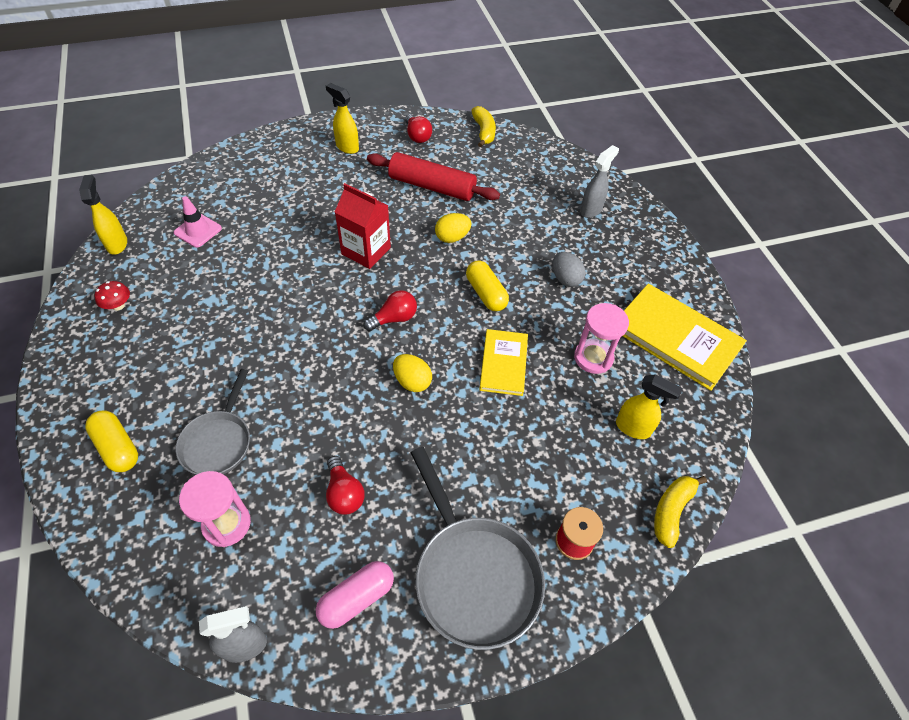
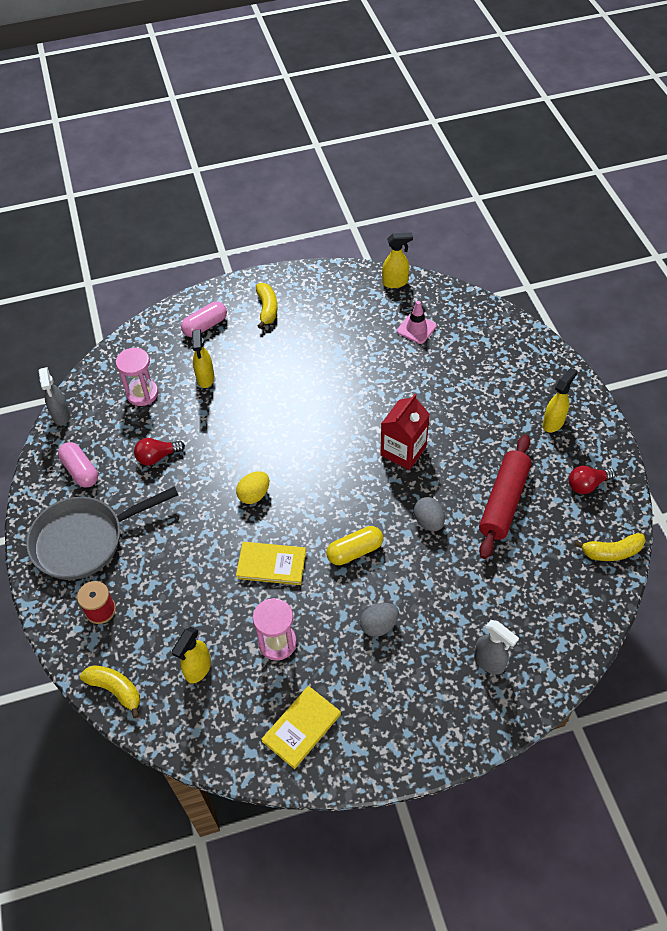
camera: 95 degrees right, 0 degrees up
yellow capsule [85,410,138,472] -> pink capsule [181,301,227,337]
red mushroom [94,281,130,311] -> none
grey pan [176,369,250,475] -> yellow spray bottle [192,329,214,388]
red light bulb [363,290,417,331] -> none
yellow egg [435,213,471,243] -> grey egg [414,497,445,531]
yellow book [623,284,747,391] -> yellow book [261,686,341,769], size x0.61
none -> yellow banana [256,283,278,329]

